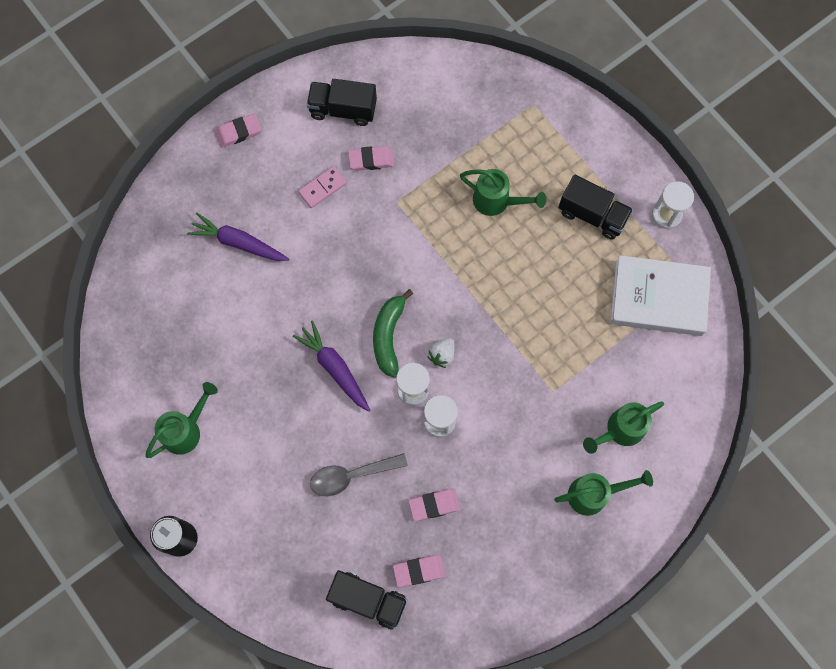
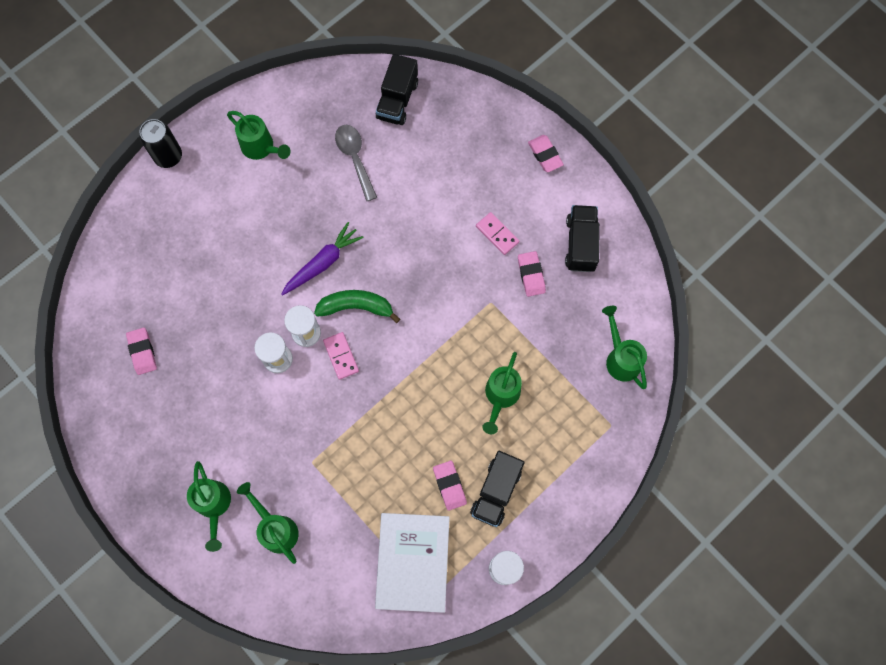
camera: 85 degrees right, 0 degrees up
purple carrot [187,213,289,261] -> none
grey spoon [310,453,408,496] -> grey spoon moved to [335,125,377,201]
black truck [326,570,408,630] -> black truck moved to [376,54,418,125]
pink eraser [408,489,460,521] -> pink eraser moved to [433,460,467,511]
white strawberry [427,338,454,368] -> pink domino [323,332,359,380]
none -> green watering can [602,306,647,389]

